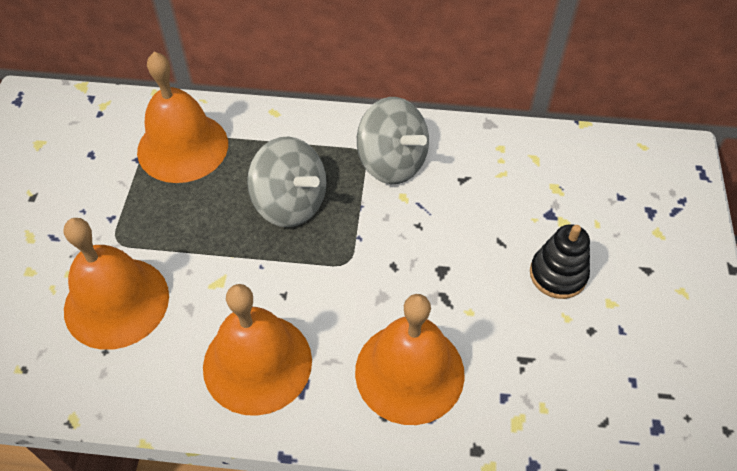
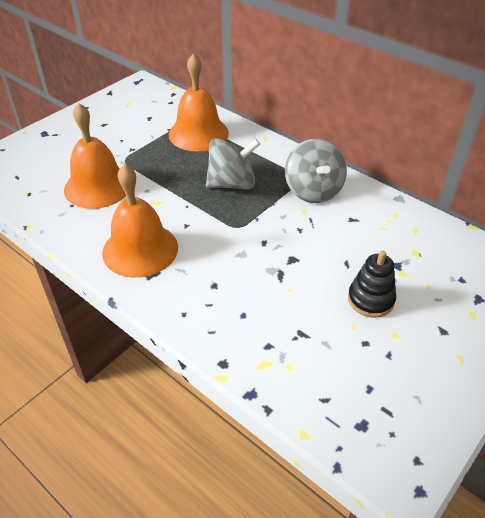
camera: 35 degrees right, 10 degrees down
grey spinning top [247,137,327,227] -> grey spinning top turned 90 degrees counterclockwise [206,138,260,190]
orange bell [355,294,465,425] -> none

